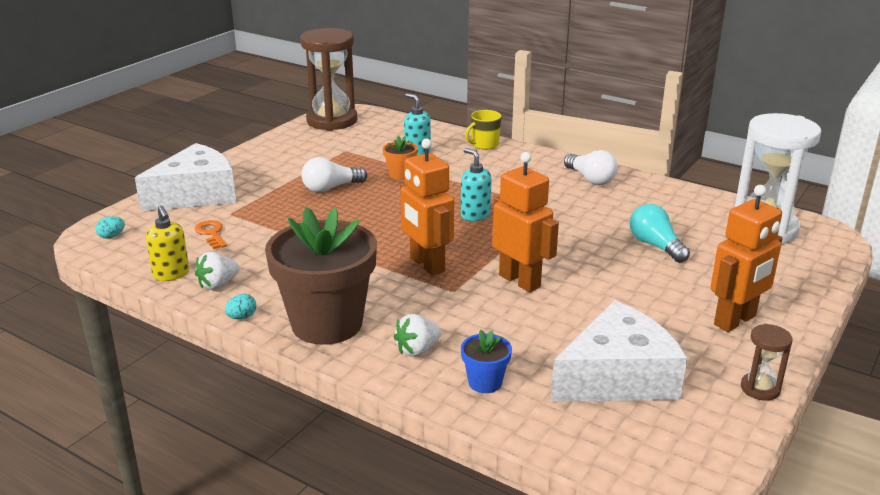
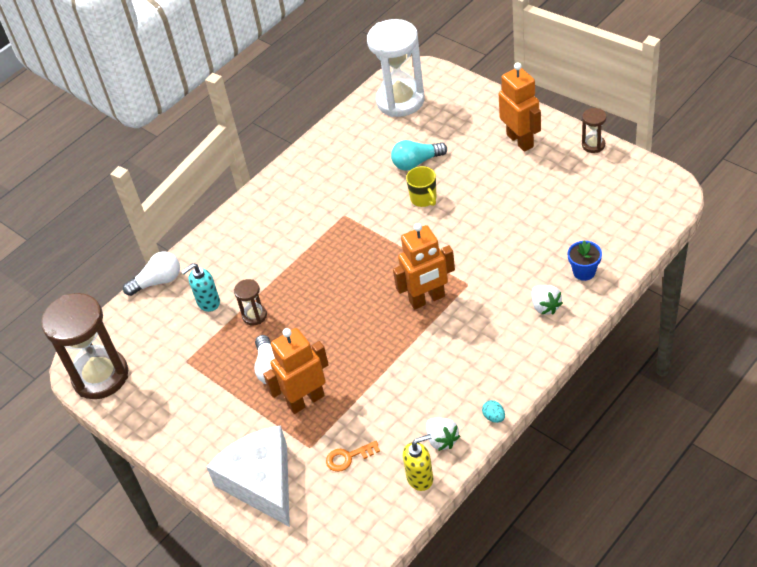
camera: 75 degrees left, 20 degrees up
turquoise egg [95,216,125,239] -> none
brown flower pot [265,207,377,345] -> none
orange flower pot [383,136,417,180] -> brown hourglass [234,279,267,326]
turquoise soap dispenser [461,148,491,221] -> none
yellow mug [465,110,501,150] -> yellow mug moved to [406,166,437,207]
orange robot [492,152,559,292] -> orange robot moved to [263,328,329,414]
white cheese [551,301,687,402] -> none
white light bulb [564,150,618,185] -> white light bulb moved to [123,251,180,296]

